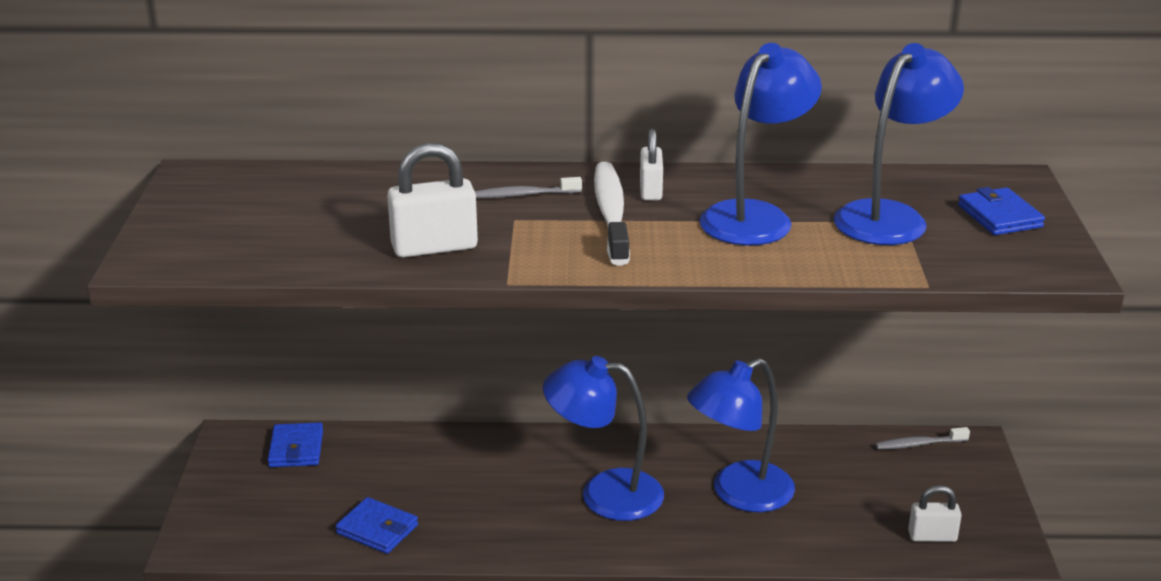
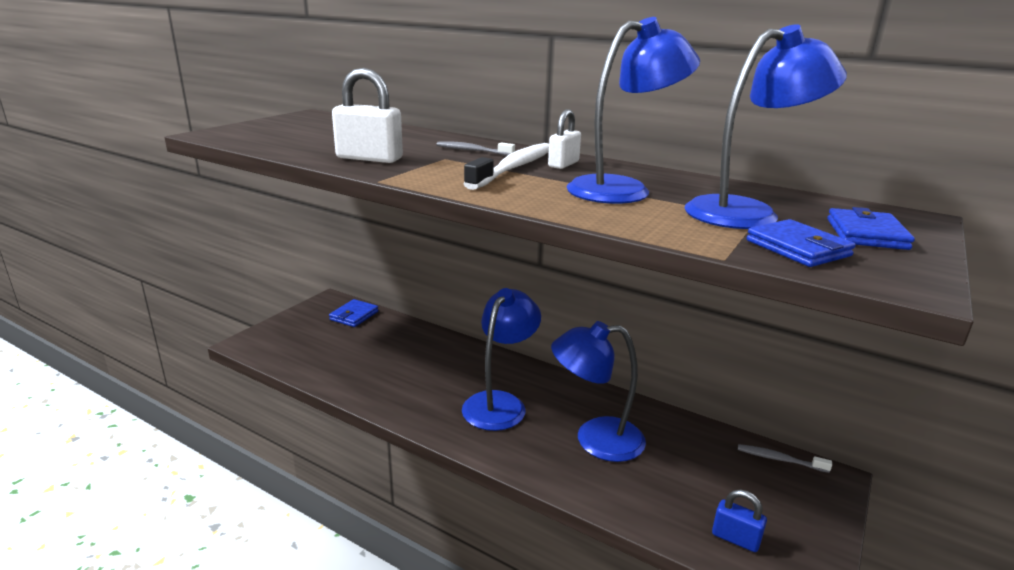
camera: 30 degrees right, 5 degrees down
blue wallet [335,497,418,554] -> blue wallet moved to [746,219,856,267]
blue lamp [543,356,664,521] -> blue lamp turned 75 degrees clockwise [462,288,541,431]
white padlock [908,485,962,542] -> blue padlock [712,490,767,552]

